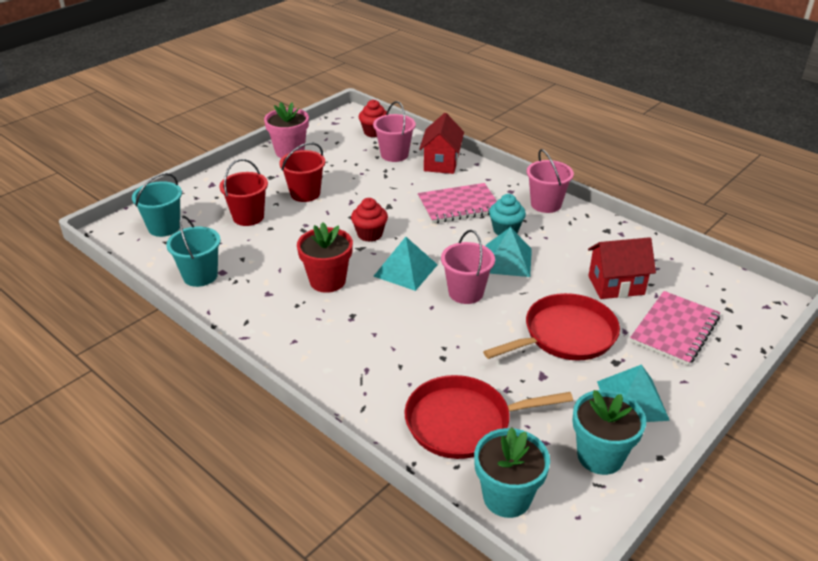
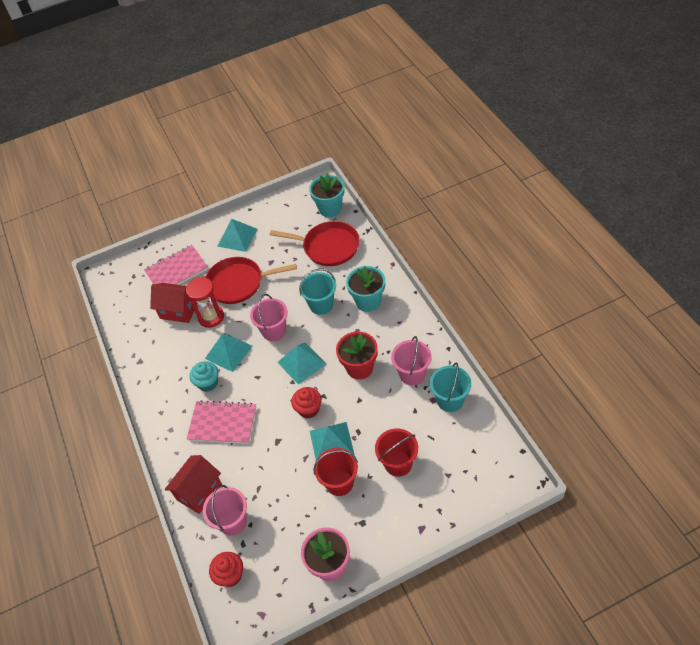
camera: 150 degrees left, 15 degrees up
turquoise bucket [132,173,182,237] -> turquoise bucket moved to [299,269,336,315]
pink bucket [527,149,574,213] -> pink bucket moved to [391,336,432,385]
turquoise flower pot [572,390,646,475] -> turquoise flower pot moved to [346,266,385,312]
none -> red hourglass [186,277,224,328]
none -> turquoise pyramid [310,422,355,460]

